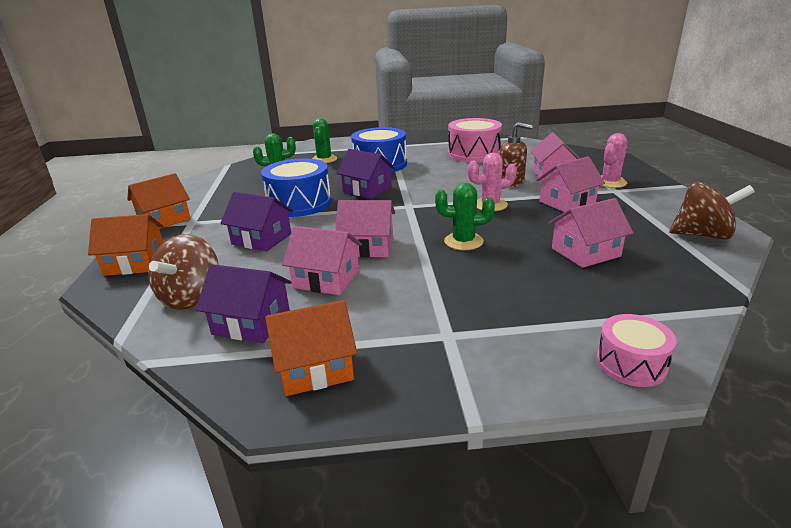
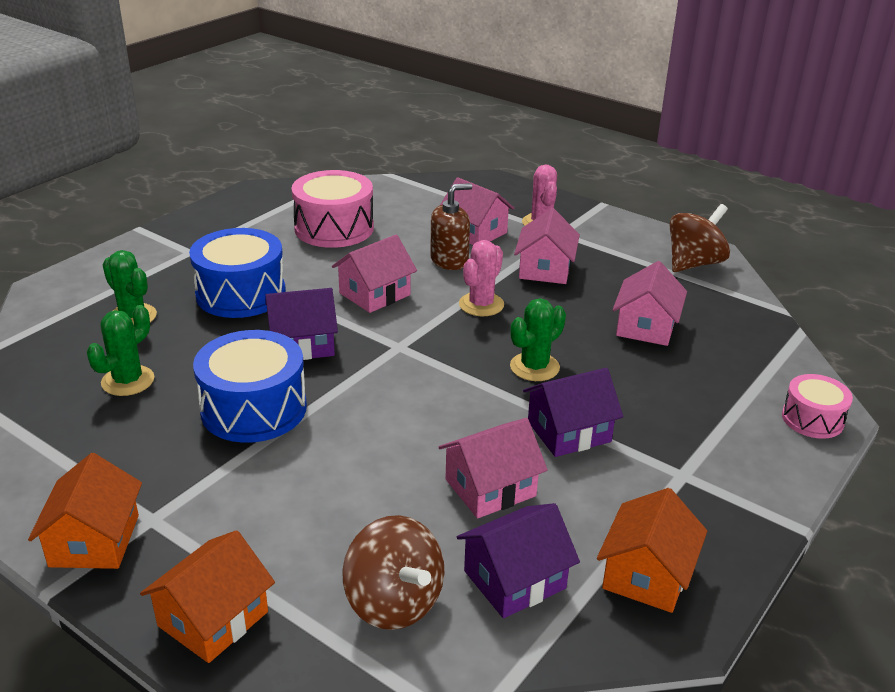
camera: 50 degrees left, 5 degrees up
purple house [220,192,293,252] -> purple house moved to [523,368,623,457]
pink house [335,200,395,258] -> pink house moved to [332,235,417,313]

